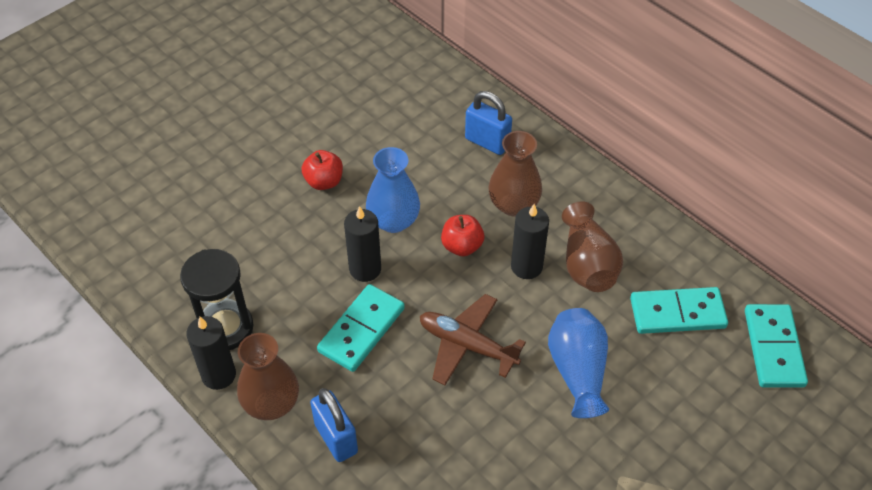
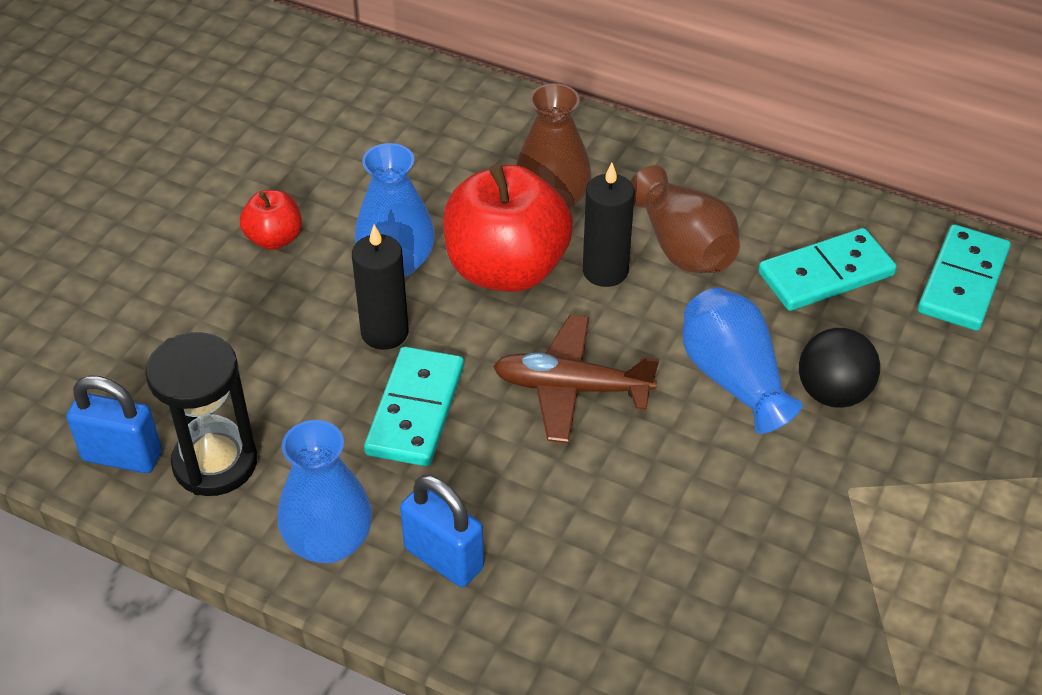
camera: 20 degrees left, 5 degrees down
black candle [186,316,236,390] -> none
brown vase [237,333,299,420] -> blue vase [278,420,372,563]
red apple [441,215,484,256] -> red apple [443,164,573,292], size x2.05
blue padlock [465,91,512,155] -> blue padlock moved to [67,375,162,473]
turquoise domino [745,304,808,388] -> turquoise domino turned 45 degrees clockwise [918,224,1011,331]
none -> black ball [799,328,880,408]

